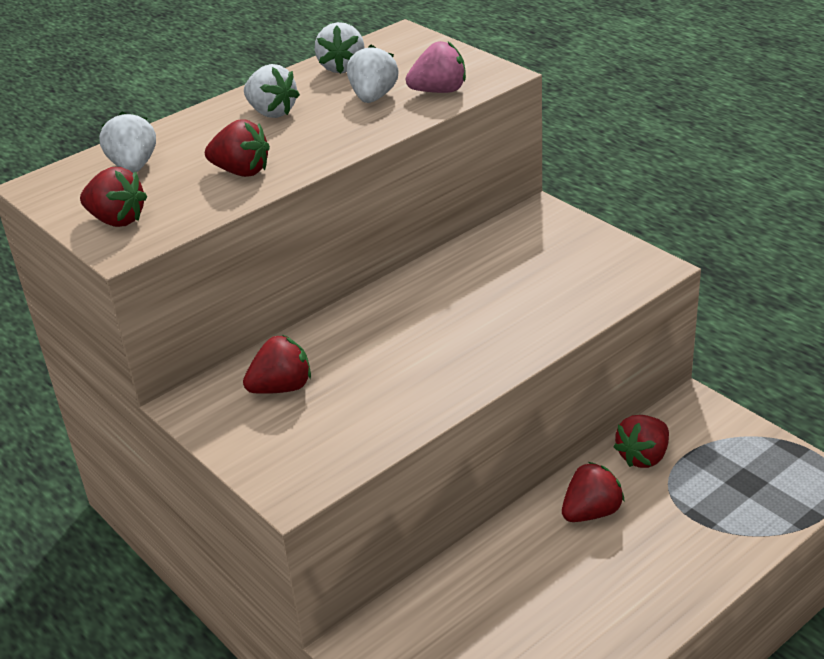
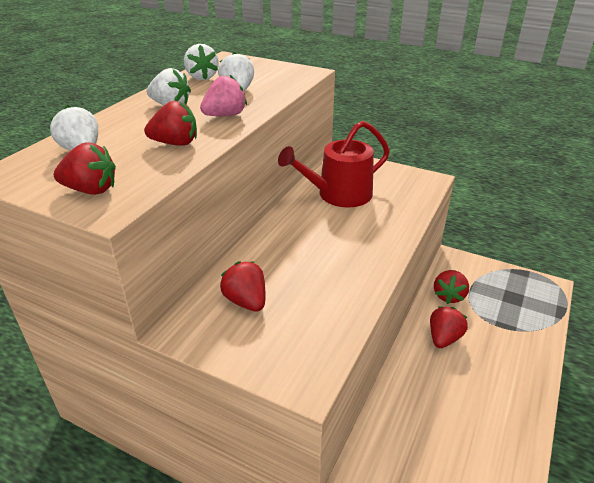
camera: 25 degrees left, 0 degrees up
red strawberry [243,335,311,394] -> red strawberry turned 75 degrees counterclockwise [220,261,265,312]
pink strawberry [406,41,466,93] -> pink strawberry moved to [200,75,247,116]
none -> red watering can [278,121,390,207]

